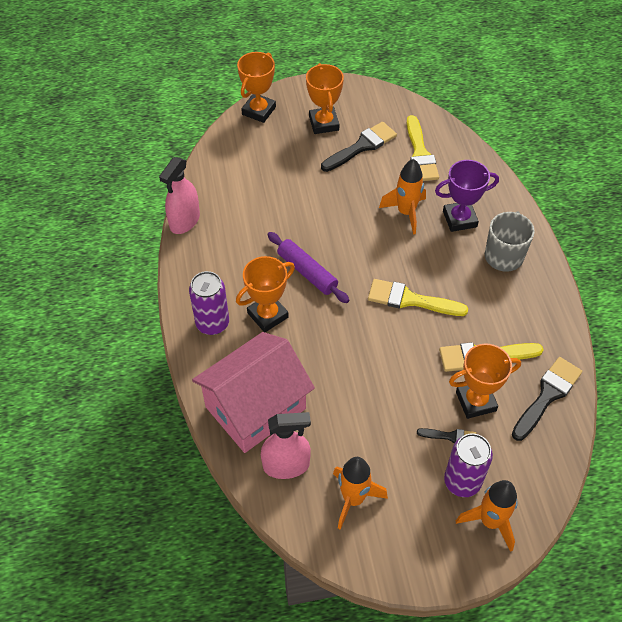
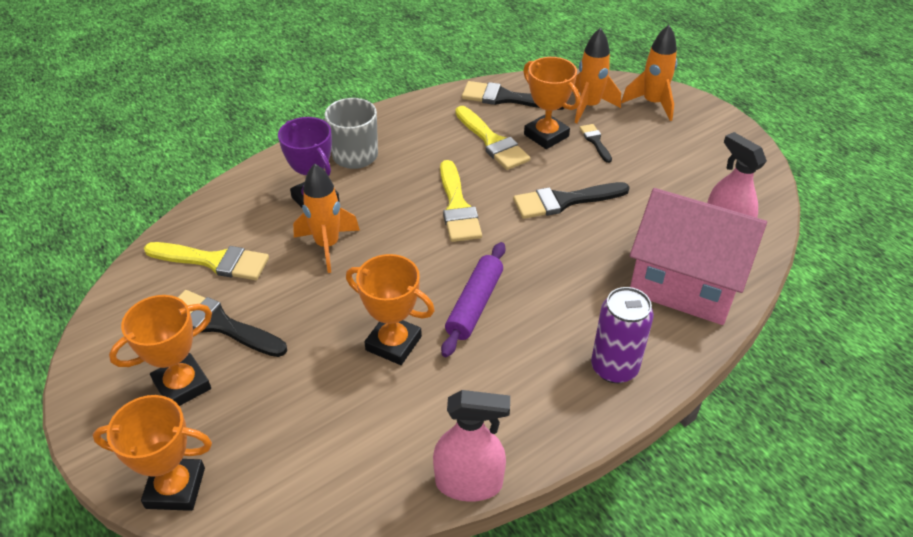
camera: 115 degrees left, 10 degrees down
orange trophy [236,256,295,332] -> orange trophy moved to [346,254,435,365]
orange rocket [333,457,388,530] -> orange rocket moved to [572,28,621,123]
yellow brush [406,115,439,181] -> yellow brush turned 45 degrees clockwise [144,242,269,280]
purple can [444,433,493,497] -> none
none -> black brush [513,182,630,219]

